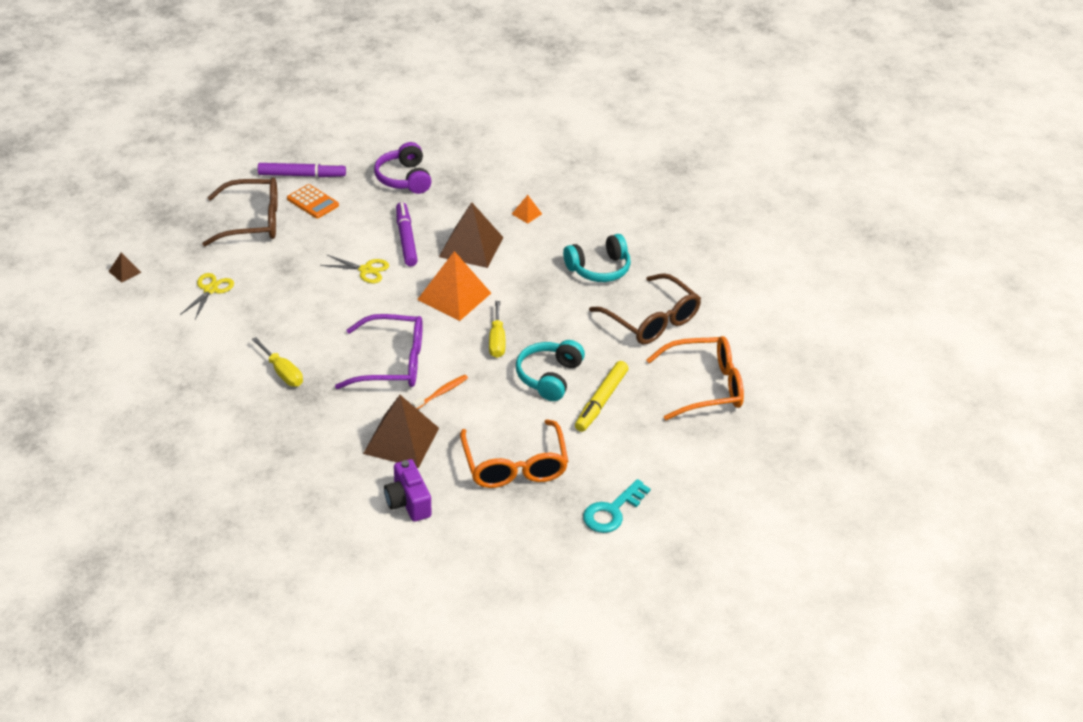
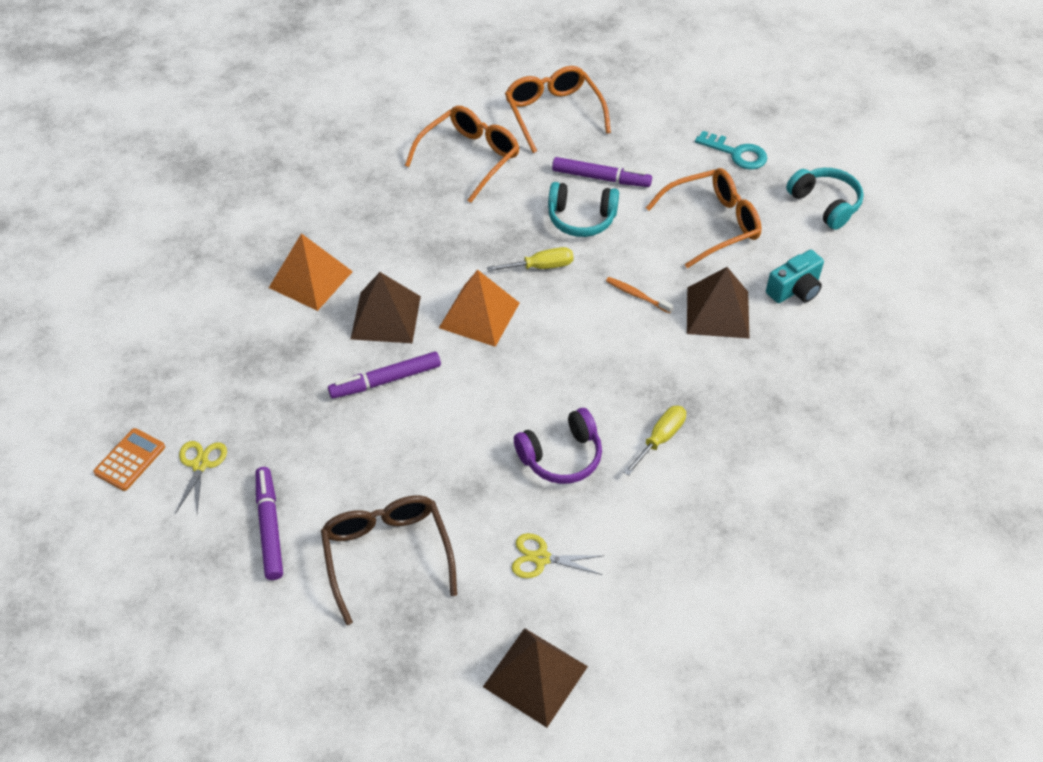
camera: 100 degrees left, 10 degrees up
brown pyramid [108,252,141,283] -> brown pyramid [483,628,588,727], size x2.27
orange calculator [287,184,339,219] -> orange calculator moved to [93,428,165,491]
yellow scissors [320,254,389,283] -> yellow scissors moved to [175,441,227,514]
purple glasses [335,314,423,389] -> none
purple headphones [374,142,432,194] -> purple headphones moved to [514,408,602,484]
purple camera [384,459,431,522] -> turquoise camera [766,250,824,303]
orange pyramid [512,195,542,224] -> orange pyramid [269,233,353,311], size x2.27
turquoise headphones [563,234,631,282] -> turquoise headphones moved to [786,168,864,230]
yellow marker [575,361,628,432] -> purple marker [552,157,652,187]
brown glasses [589,273,701,344] -> orange glasses [405,106,520,203]

